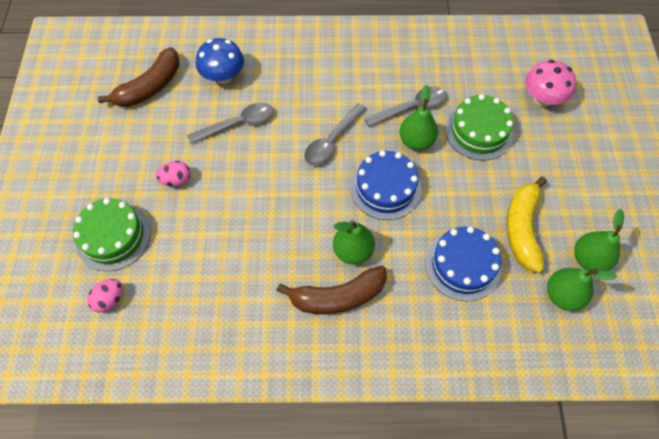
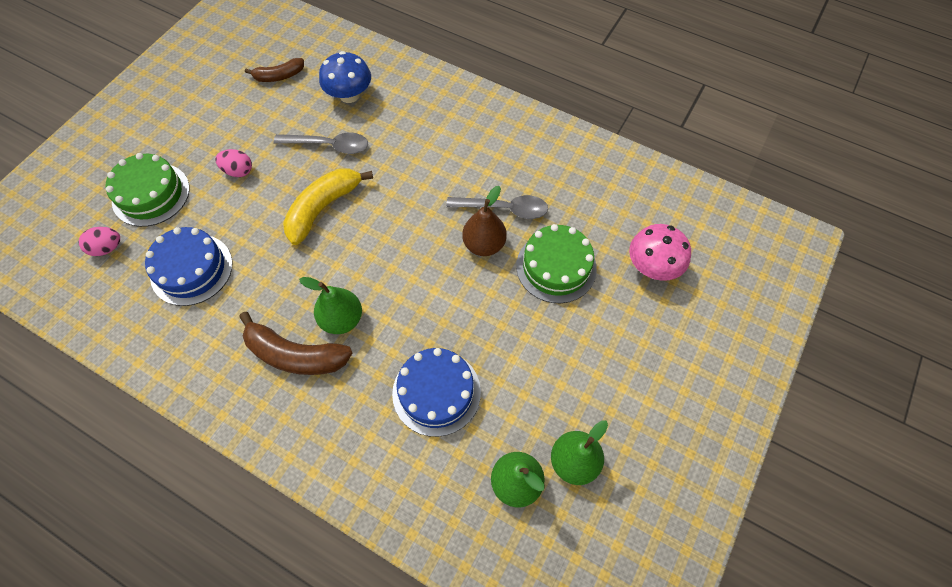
camera: 30 degrees right, 0 degrees up
brown banana [98,47,180,107] -> brown banana [245,58,304,82], size x0.60
grey spoon [304,103,366,165] -> none
blue cake [350,150,422,220] -> blue cake moved to [145,227,232,306]
green pear [399,85,438,150] -> brown pear [462,186,507,256]
yellow banana [506,177,547,273] -> yellow banana moved to [283,168,373,245]

